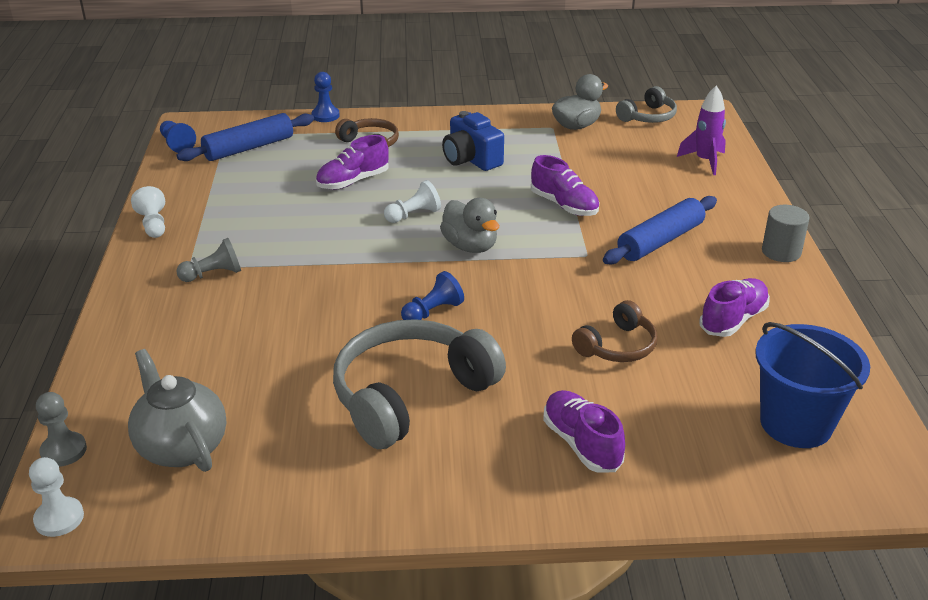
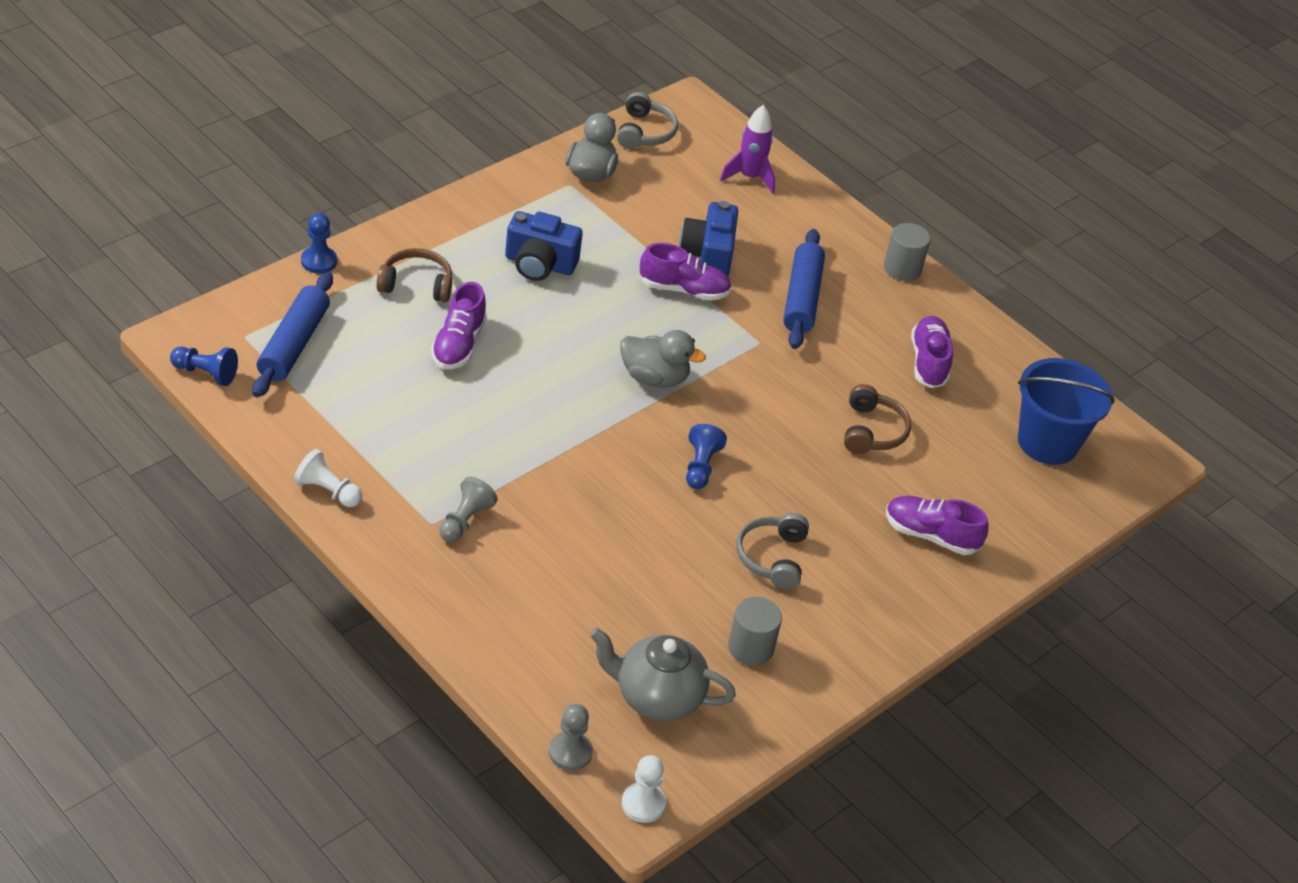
camera: 45 degrees left, 10 degrees up
grey headphones [333,319,506,449] -> grey headphones [737,513,809,589], size x0.53
white pawn [384,180,441,223] -> none
none -> blue camera [679,201,738,276]
none -> grey cylinder [728,597,782,666]

